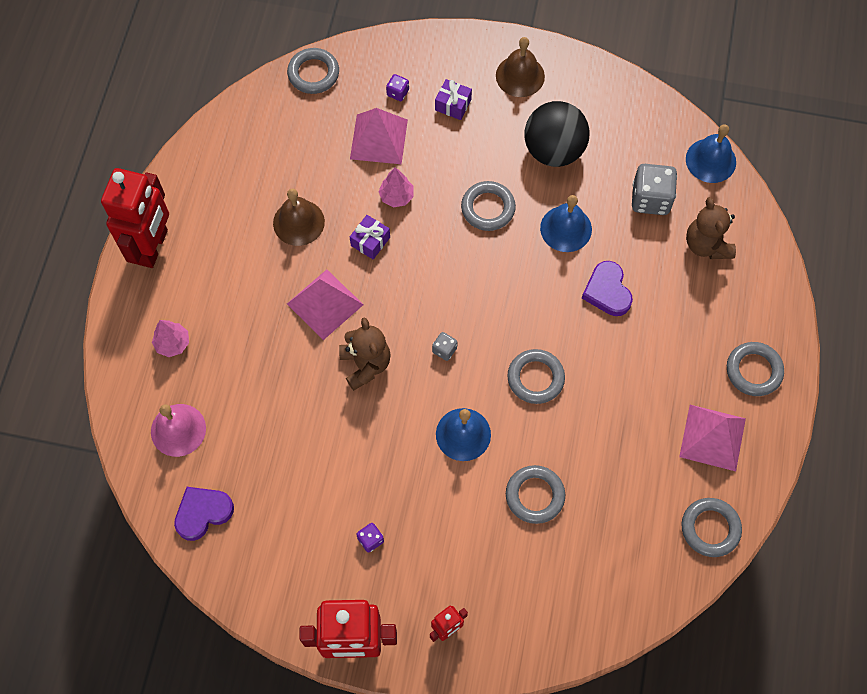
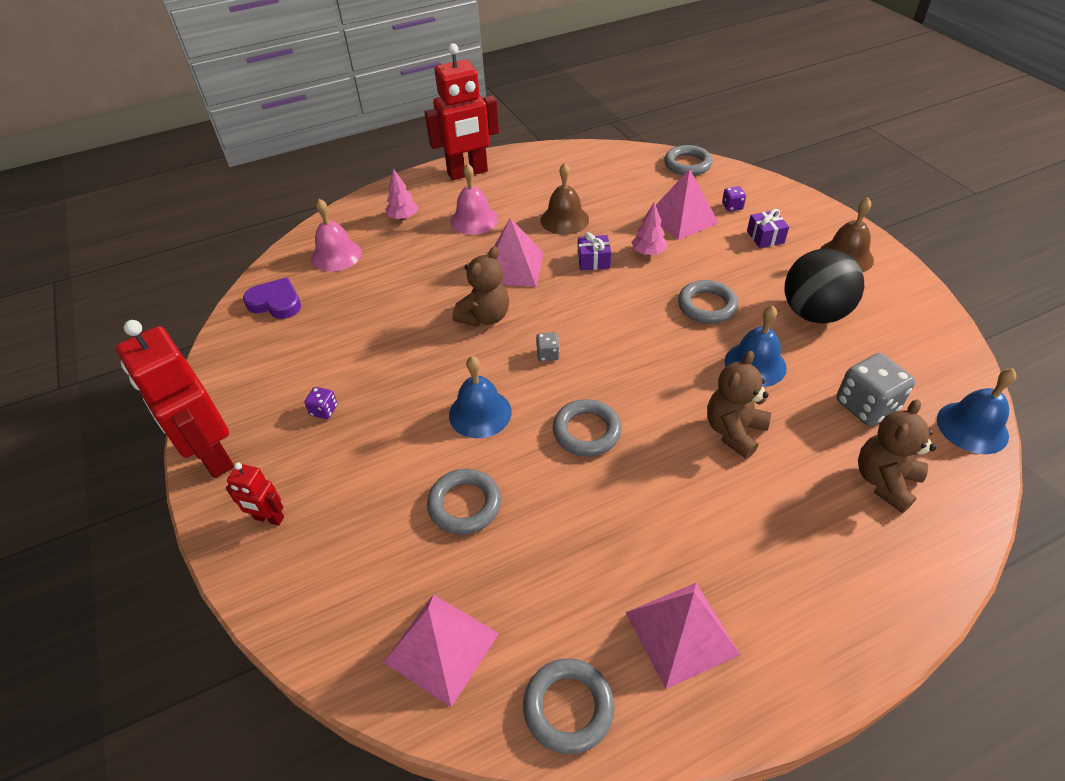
camera: 55 degrees right, 20 degrees down
purple heart [582,261,633,316] -> brown teddy bear [707,351,771,459]
grey ring [727,342,784,396] -> none
none -> pink pyramid [383,594,499,707]
none -> pink bell [450,163,498,235]

